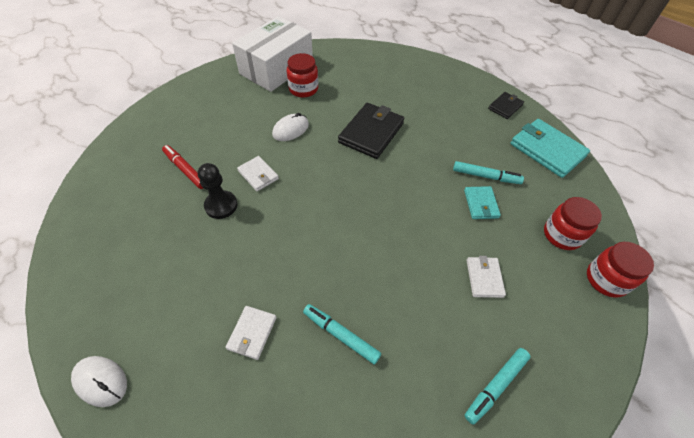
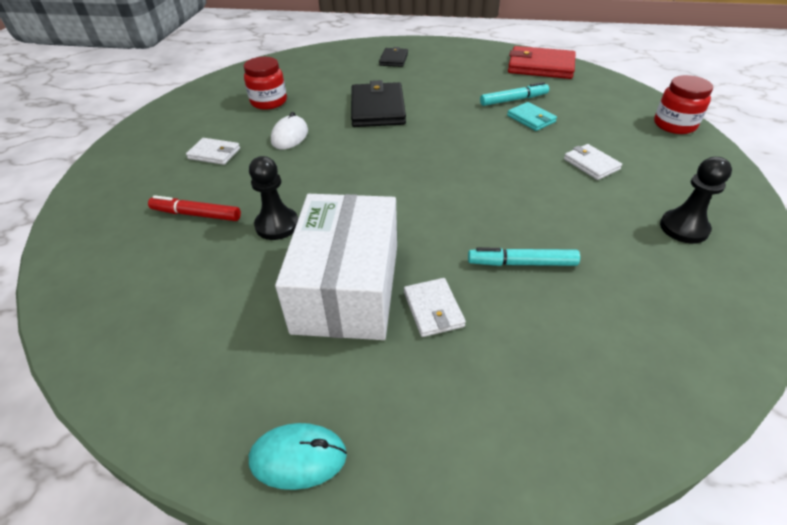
camera: 30 degrees left, 10 degrees down
white mouse [71,356,127,407] -> turquoise mouse [249,423,347,490]
white box [232,16,313,92] -> white box moved to [275,194,397,340]
white wallet [237,156,279,191] -> white wallet moved to [186,138,240,165]
turquoise marker [465,348,531,425] -> black pawn [660,157,732,244]
black wallet [488,92,524,119] -> black wallet moved to [379,47,408,67]
turquoise wallet [510,119,590,178] -> red wallet [508,46,576,79]
red jar [544,197,602,250] -> none

